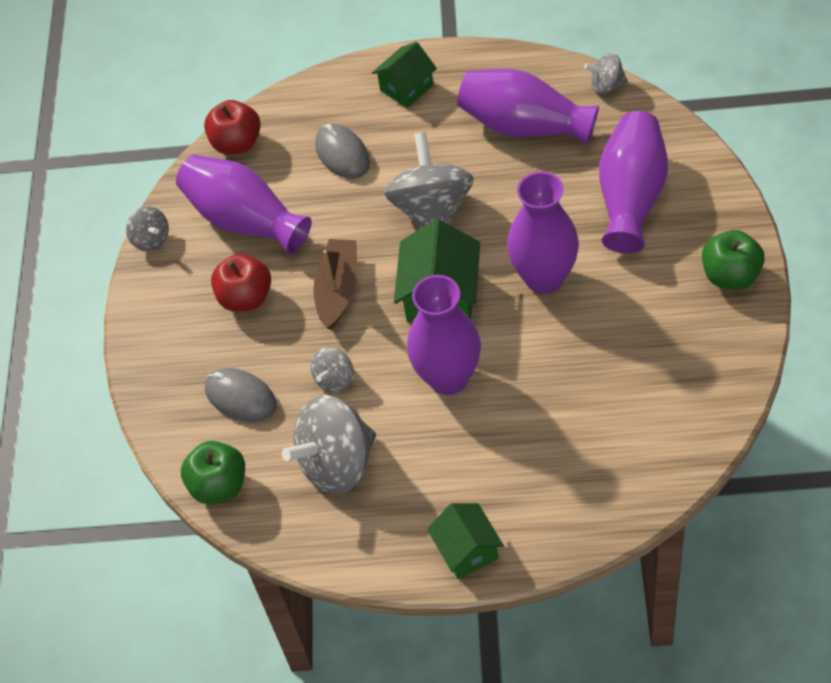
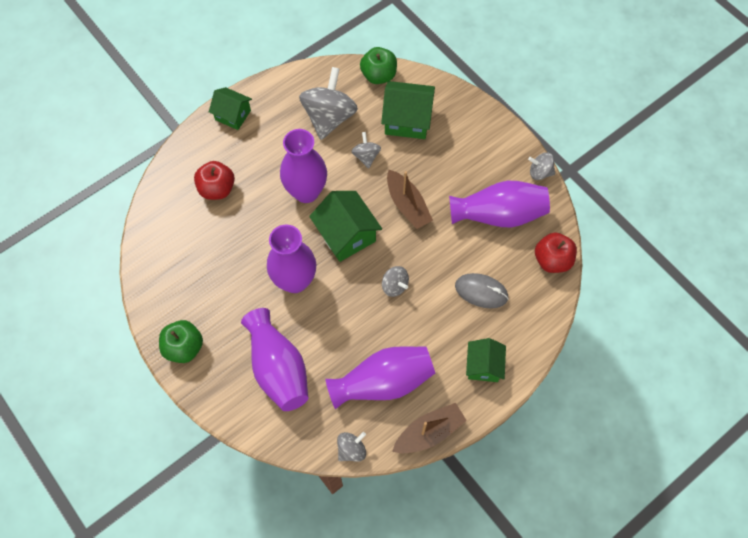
camera: 135 degrees right, 10 degrees up
grey mouse [205,368,276,422] -> green house [381,81,435,139]
red apple [211,254,271,312] -> red apple moved to [194,161,235,200]
grey spinning top [384,132,474,228] -> grey spinning top [382,266,409,297], size x0.50
none -> brown boat [392,403,467,454]

